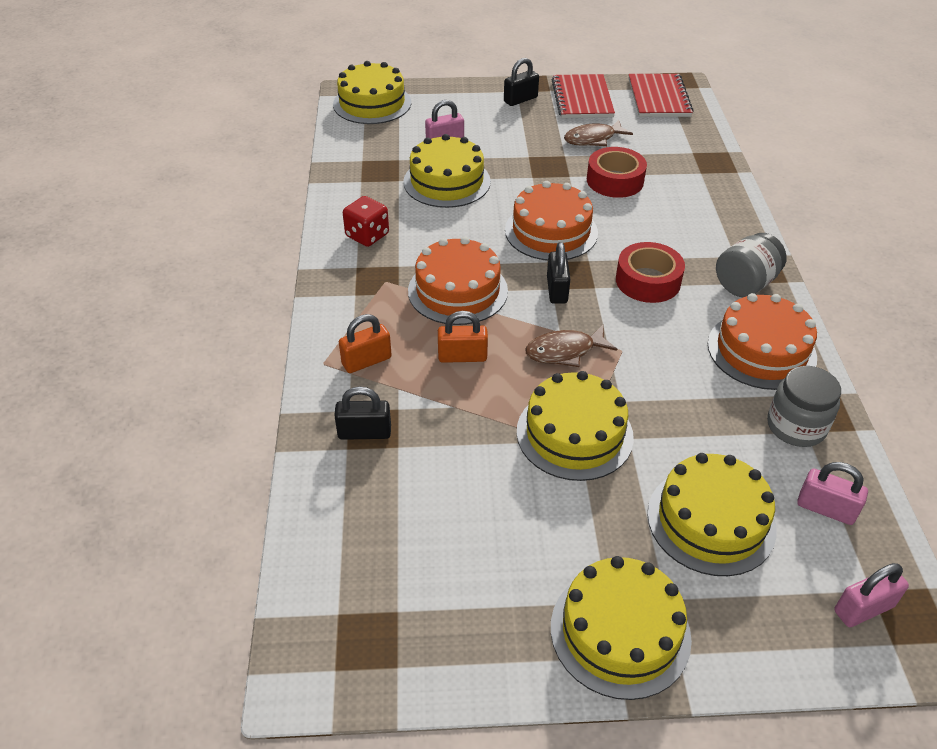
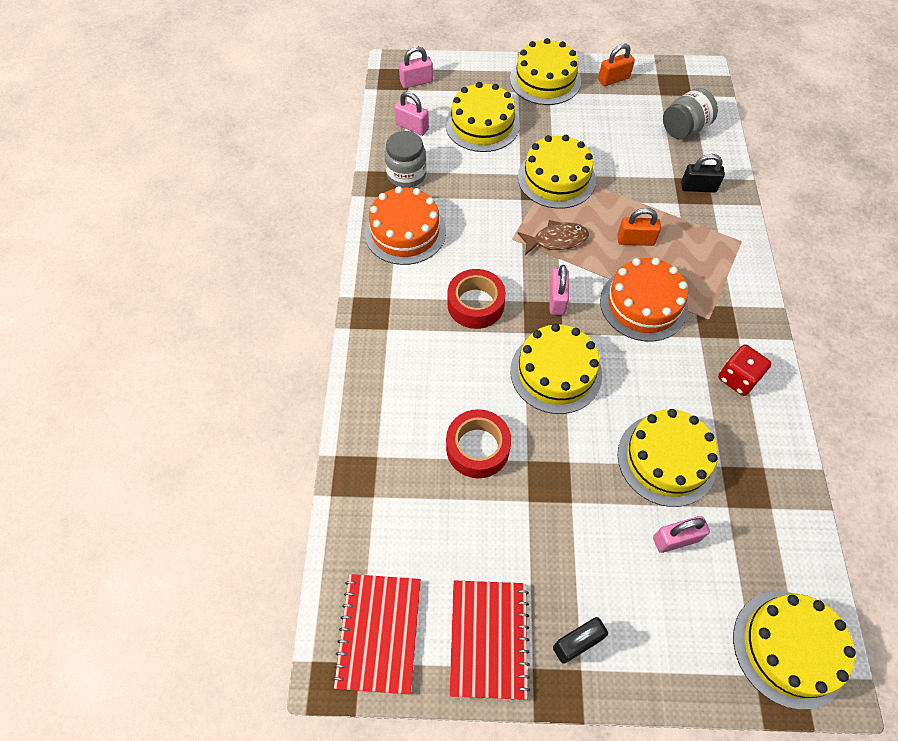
camera: 175 degrees left, 15 degrees up
orange padlock [339,314,392,373] -> orange padlock moved to [598,43,635,86]
orange cake [505,181,598,261] -> yellow cake [510,324,602,414]
black padlock [547,242,570,304] -> pink padlock [550,265,569,315]
brown fish [564,120,633,146] -> none
grey jar [716,233,787,297] -> grey jar moved to [663,88,718,139]

